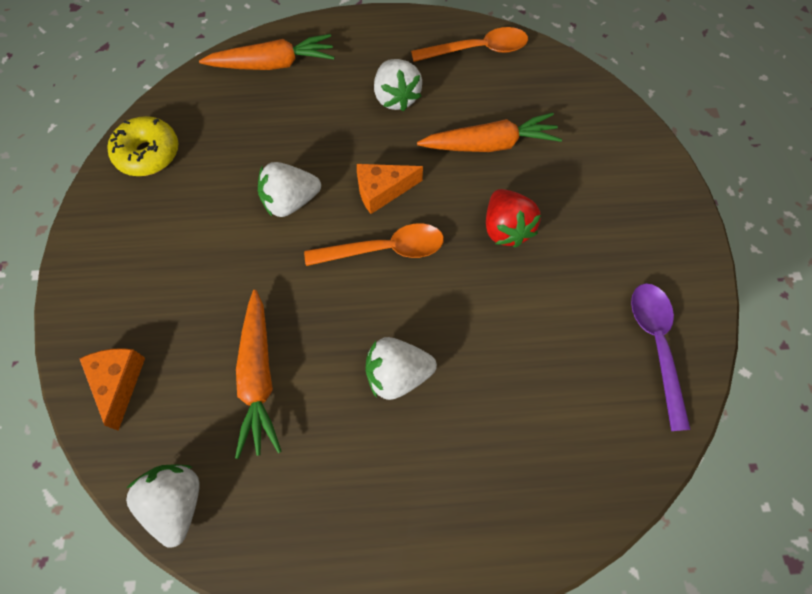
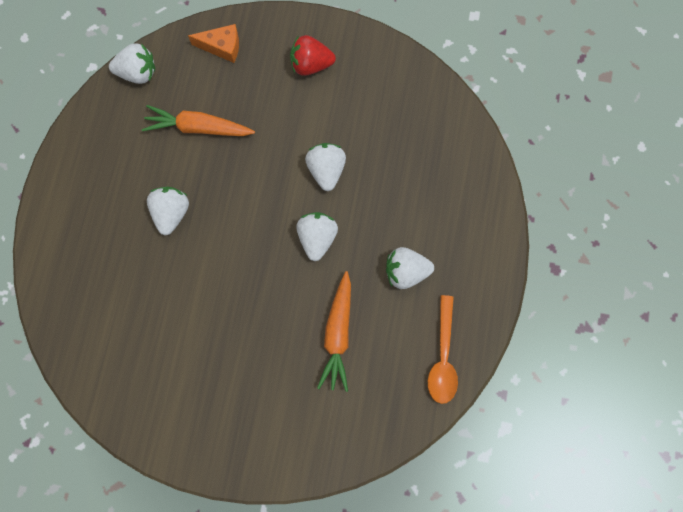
camera: 105 degrees right, 10 degrees up
yellow donut [107,116,178,176] -> none
orange carrot [199,34,335,70] -> none
orange spoon [304,223,444,266] -> none
orange cheese [357,164,423,214] -> white strawberry [296,212,338,261]
red strawberry [486,189,541,248] -> red strawberry moved to [290,35,336,76]
purple spoon [631,283,691,431] -> none

